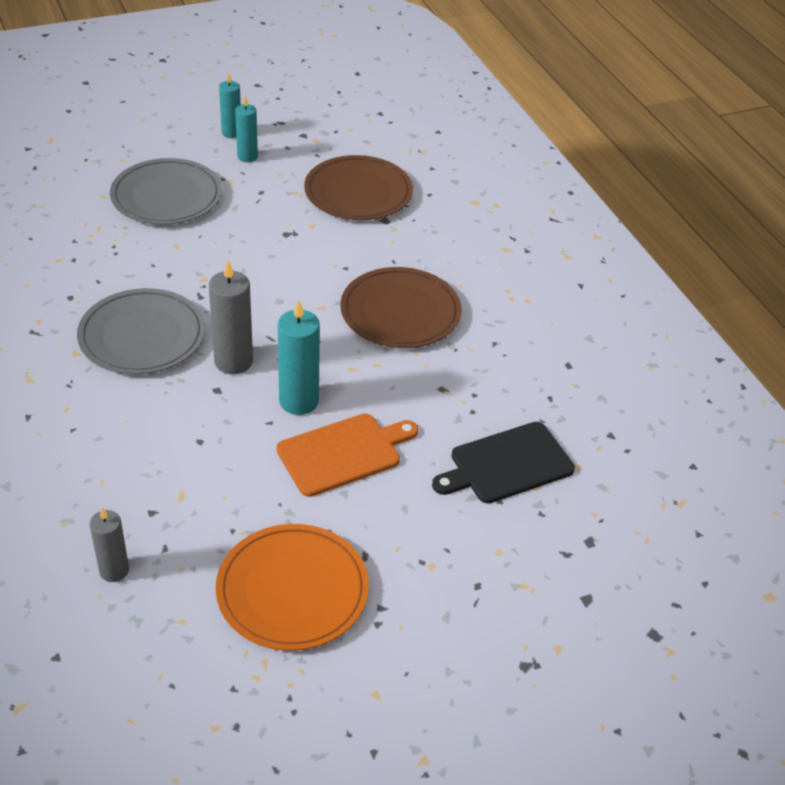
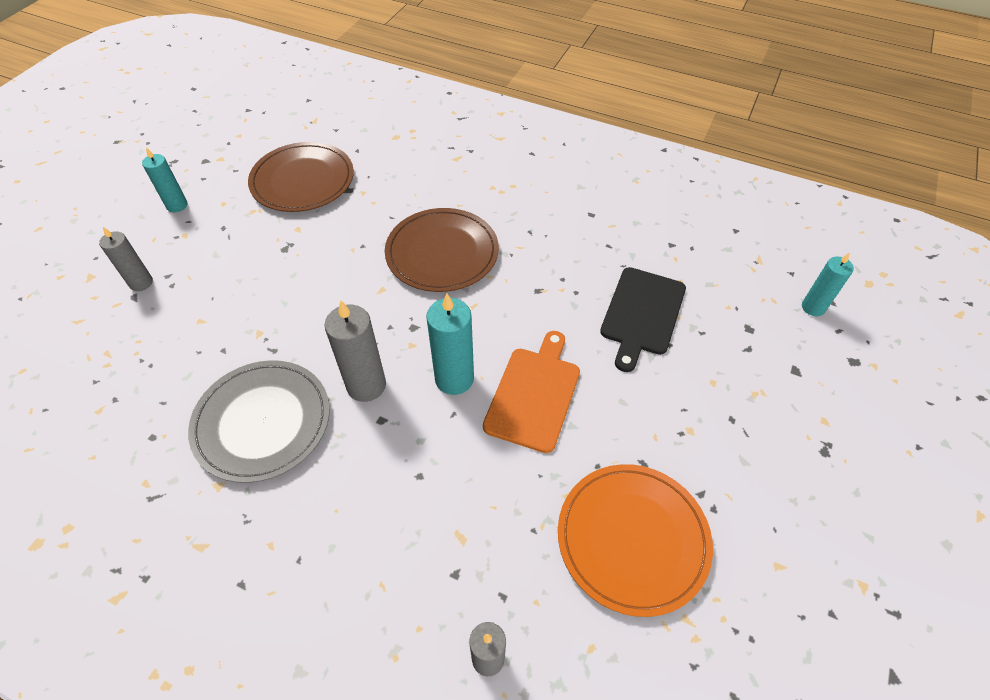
camera: 40 degrees left, 10 degrees up
grey plate [110,158,222,225] -> grey candle [99,227,153,291]
turquoise candle [219,73,241,138] -> turquoise candle moved to [802,252,854,316]

